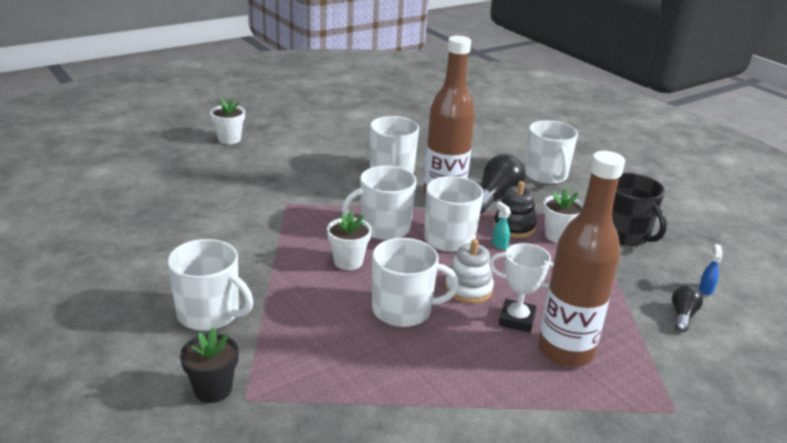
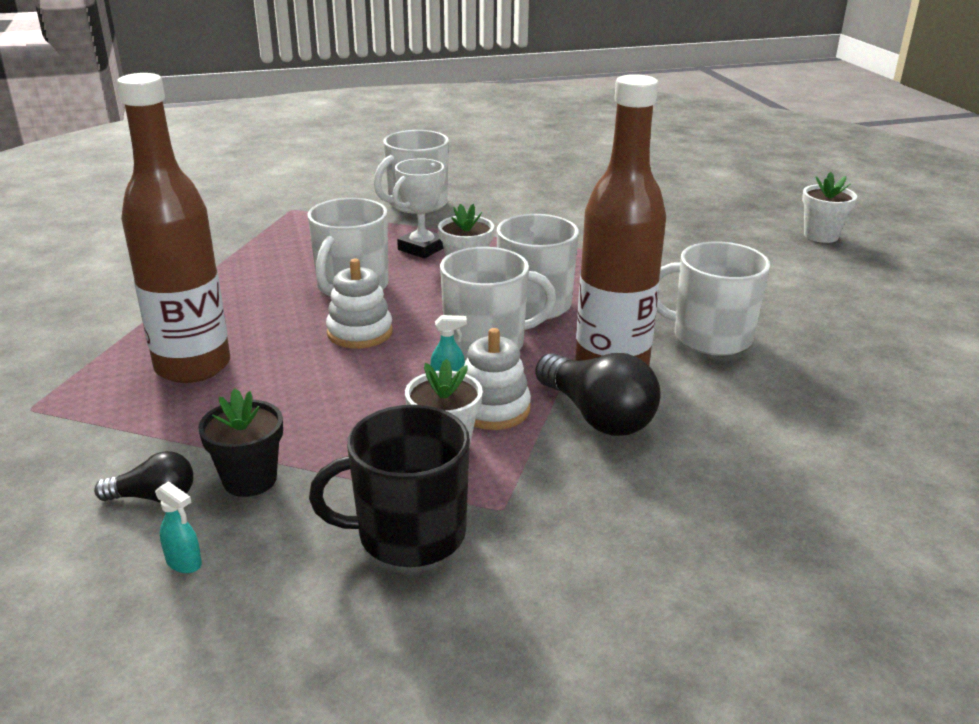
camera: 110 degrees right, 0 degrees up
black flower pot [180,328,239,403] -> black flower pot moved to [198,388,283,497]
white trophy [489,243,554,333] -> white trophy moved to [392,158,446,258]
black stacking toy [493,181,537,238] -> white stacking toy [464,328,531,430]
white mug [524,120,578,184] -> none
black light bulb [672,285,703,332] -> black light bulb turned 45 degrees counterclockwise [94,451,193,503]
blue spray bottle [699,244,723,295] -> turquoise spray bottle [155,481,202,573]

